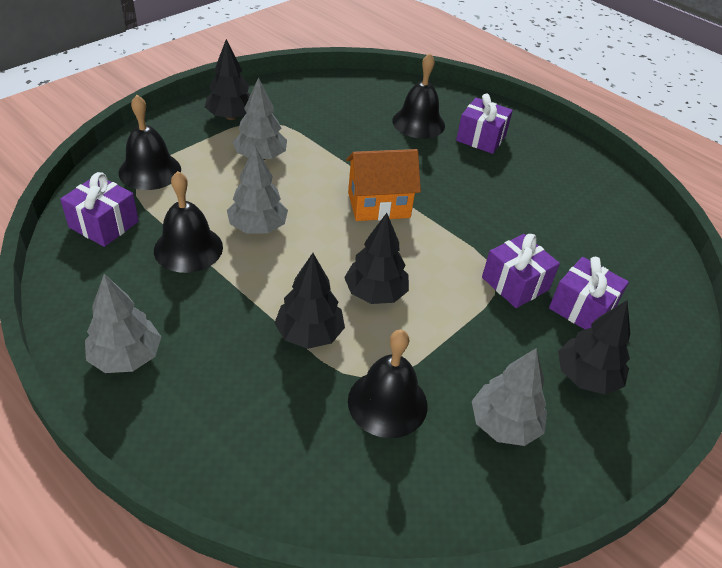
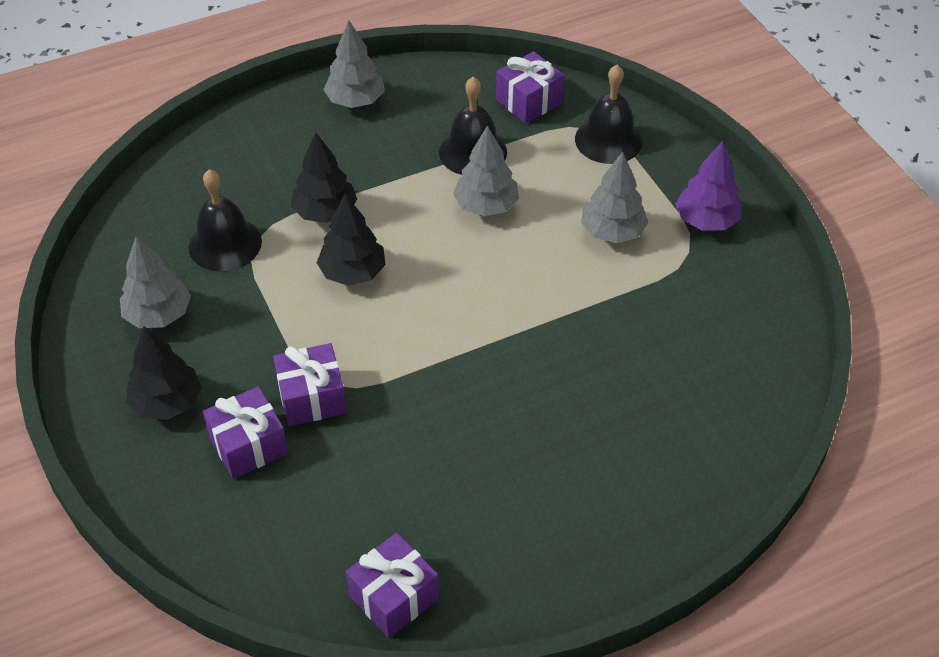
camera: 115 degrees right, 5 degrees up
black tree [205,39,250,120] -> purple tree [675,140,742,231]
orange house [346,149,421,221] -> none
black bell [392,53,445,139] -> none
purple gift [456,94,513,154] -> purple gift moved to [346,533,439,638]

